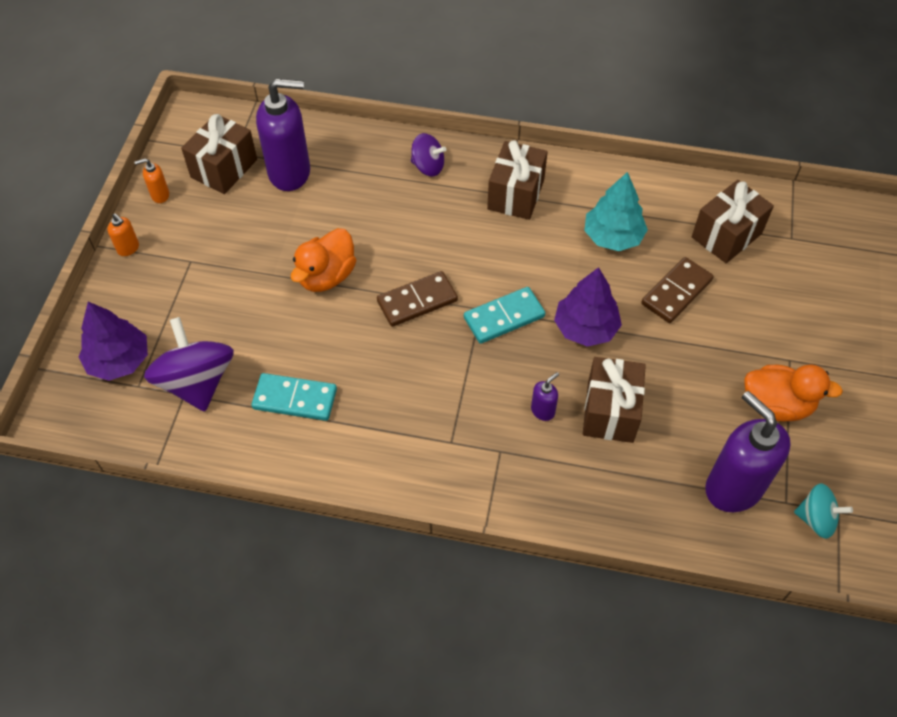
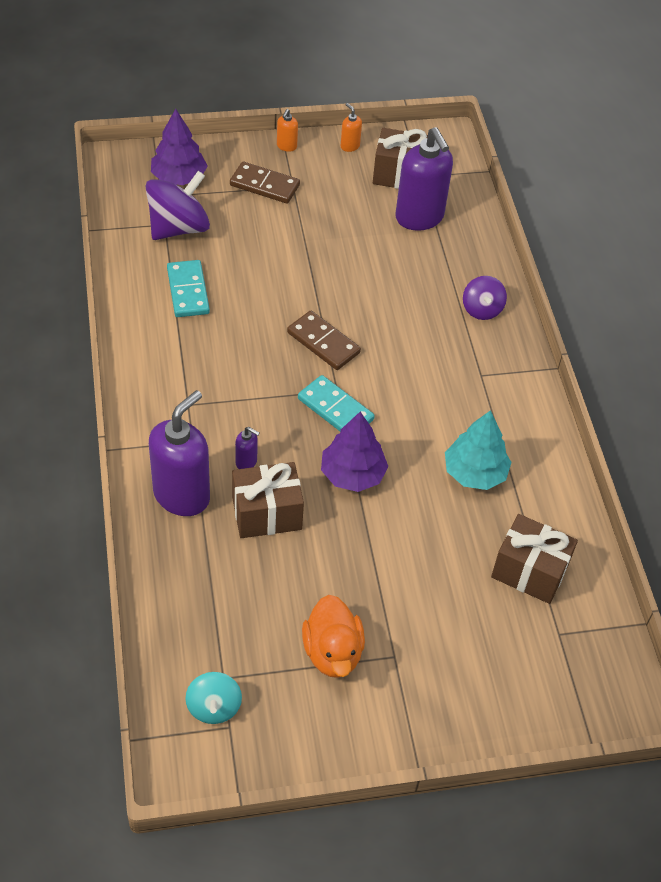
camera: 65 degrees right, 5 degrees down
orange duck [291,228,356,292] -> none
brown gift [487,140,548,220] -> none
brown domino [641,257,713,323] -> brown domino moved to [230,161,300,204]
purple soap dispenser [705,391,791,512] -> purple soap dispenser moved to [149,390,210,516]

